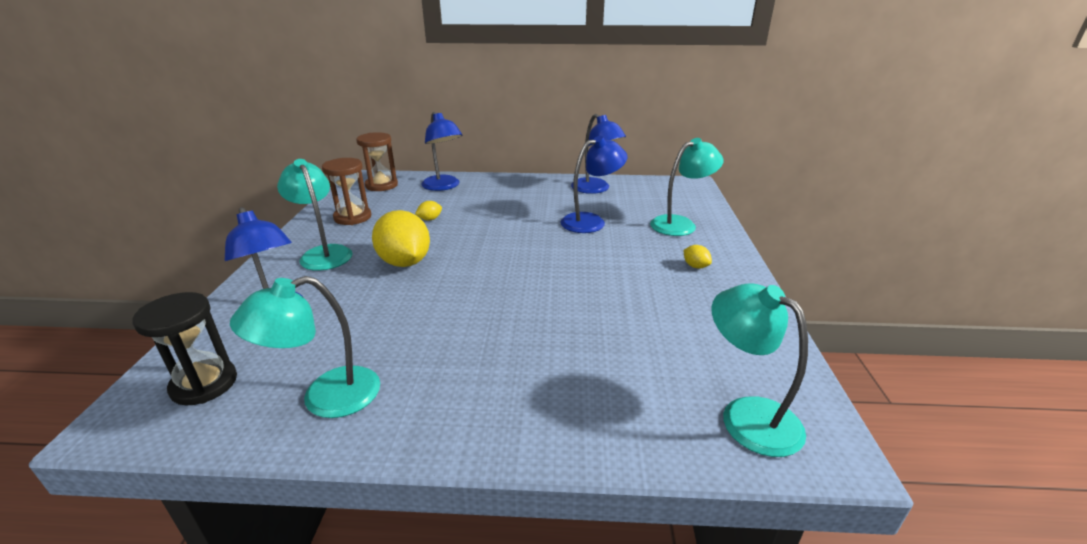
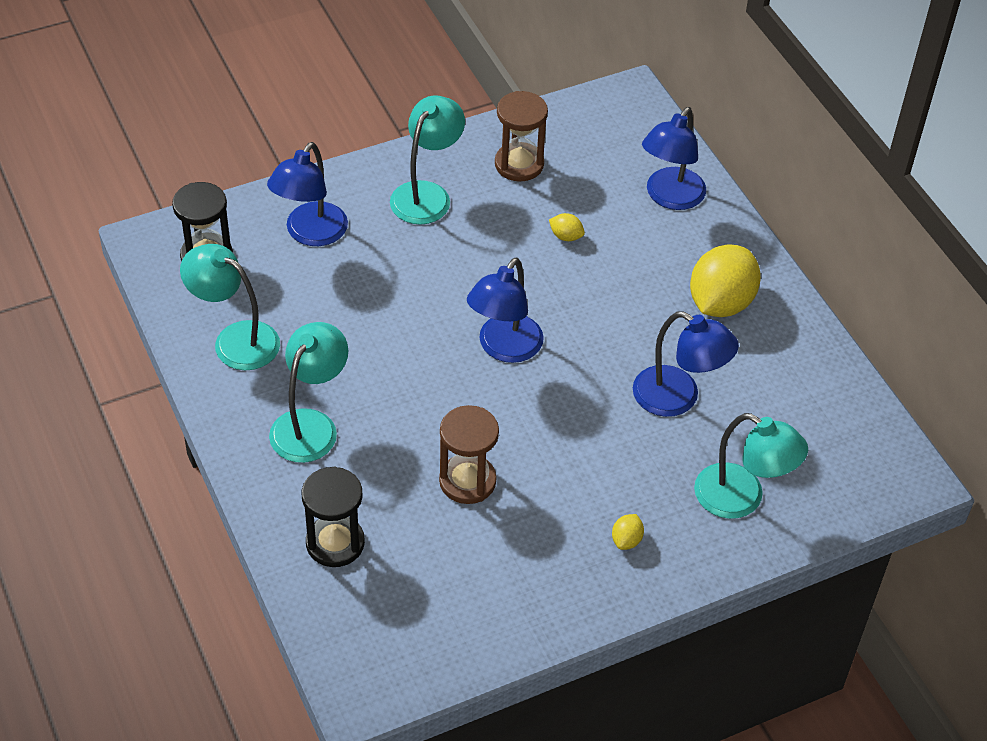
camera: 60 degrees right, 20 degrees up
brown hourglass [356,132,398,191] -> brown hourglass moved to [439,405,499,504]
yellow lemon [372,210,430,267] -> yellow lemon moved to [690,244,761,317]
blue lamp [571,114,626,194] -> blue lamp moved to [467,258,544,363]
turquoise lamp [711,283,808,457] -> turquoise lamp moved to [269,322,348,463]
none -> black hourglass [301,467,365,567]

